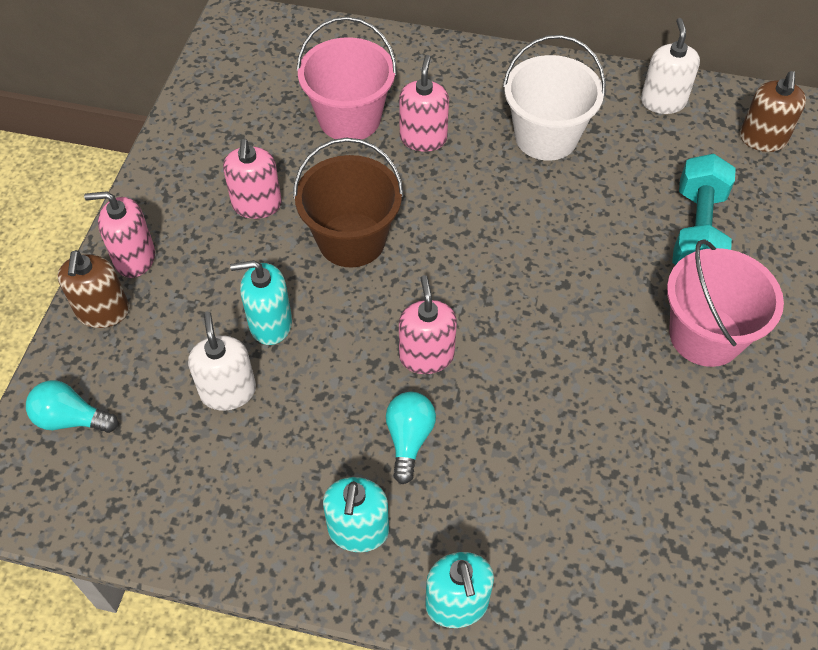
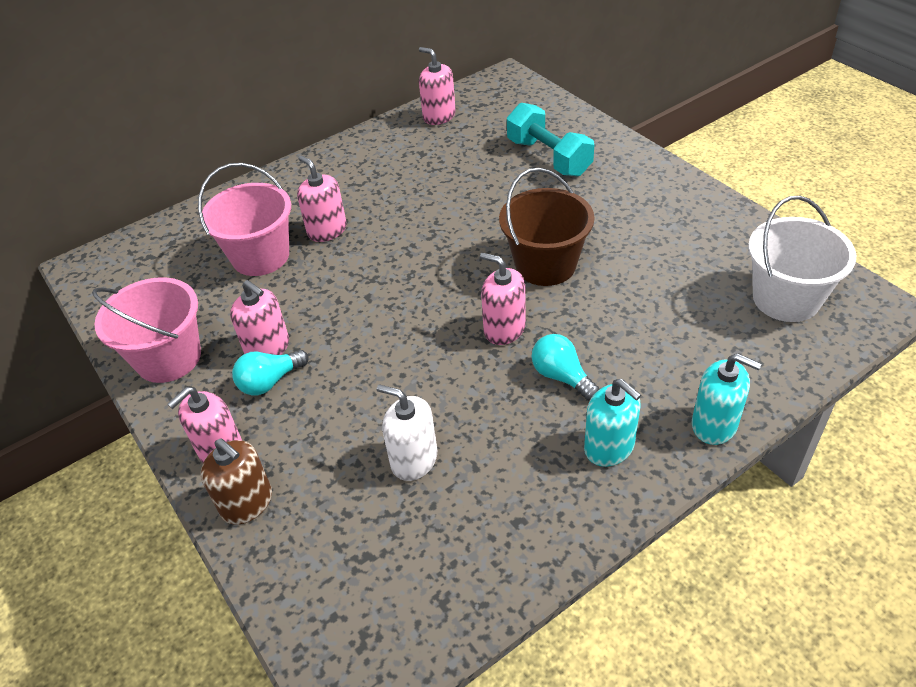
camera: 45 degrees left, 10 degrees down
turquoise light bulb [26,380,118,433] -> turquoise light bulb moved to [232,350,309,395]
turquoise soap dispenser [230,260,292,345] -> none
brown bucket [293,137,404,268] -> brown bucket moved to [499,168,595,286]
white bucket [503,35,606,161] -> white bucket moved to [748,196,856,322]
white soap dispenser [641,18,700,114] -> pink soap dispenser [419,47,456,125]
pink bucket [667,239,784,367] -> pink bucket moved to [92,277,201,383]
brown soap dispenser [740,71,806,152] -> none

